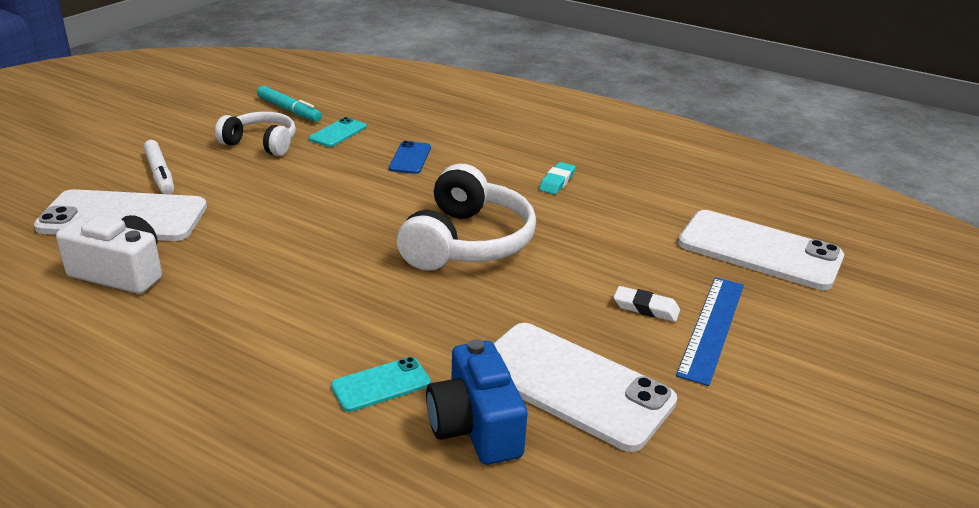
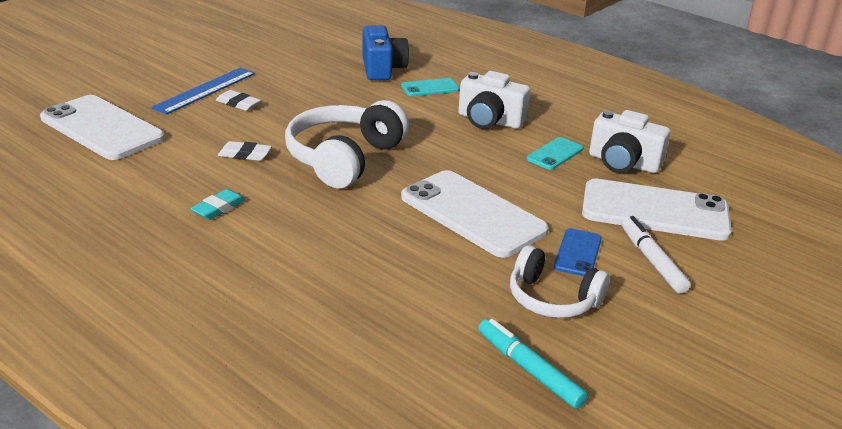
camera: 170 degrees left, 0 degrees up
turquoise phone [309,117,367,147] -> turquoise phone moved to [526,137,583,170]
blue phone [389,141,431,174] -> blue phone moved to [554,228,602,276]
white phone [494,323,677,452] -> white phone moved to [401,170,549,258]
none -> white eraser [218,141,272,161]
none -> white camera [458,71,530,129]

